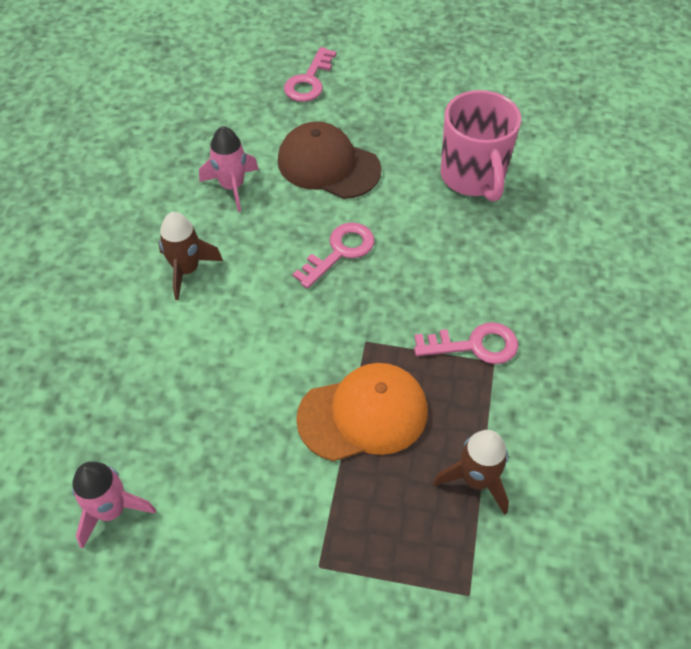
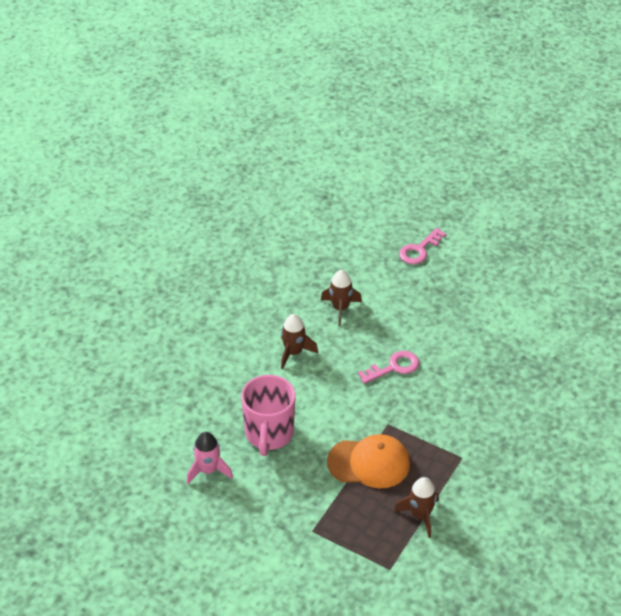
camera: 20 degrees right, 10 degrees down
pink rocket [199,126,259,212] -> brown rocket [321,270,362,326]
brown cap [278,122,382,199] -> none
pink key [414,322,518,364] -> none
pink mug [441,90,521,202] -> pink mug moved to [241,375,296,456]

